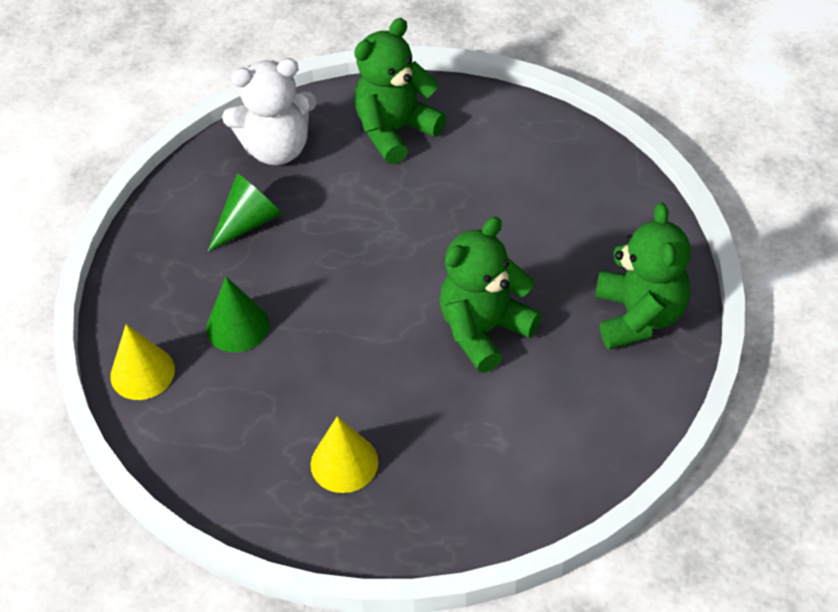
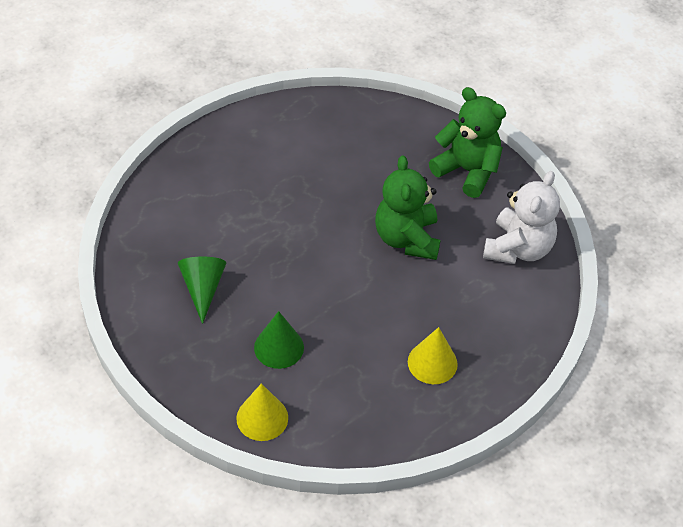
camera: 55 degrees left, 0 degrees up
white teddy bear [222,58,317,165] -> white teddy bear moved to [483,171,560,264]
green teddy bear [354,18,446,164] -> none

